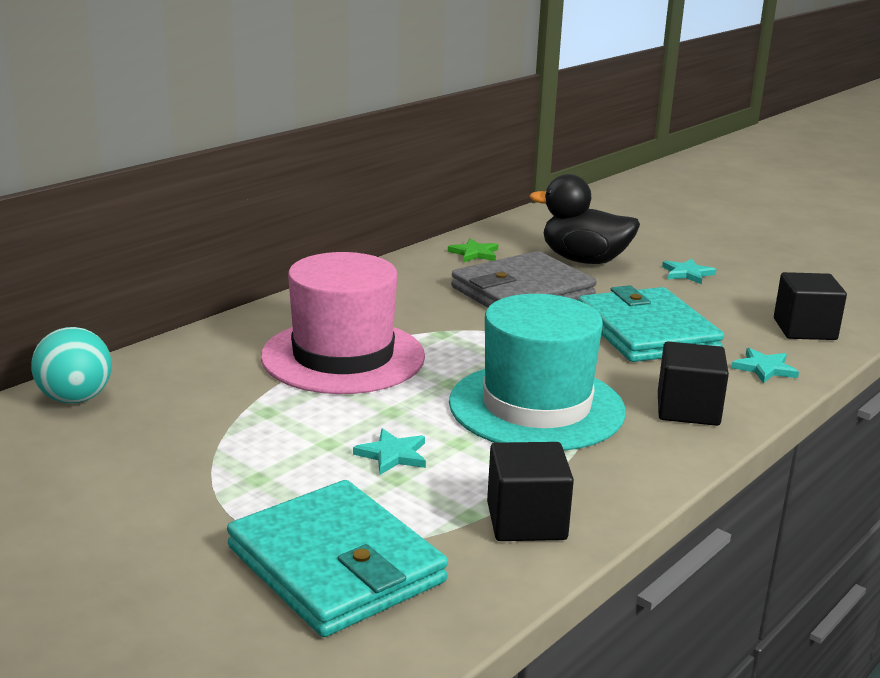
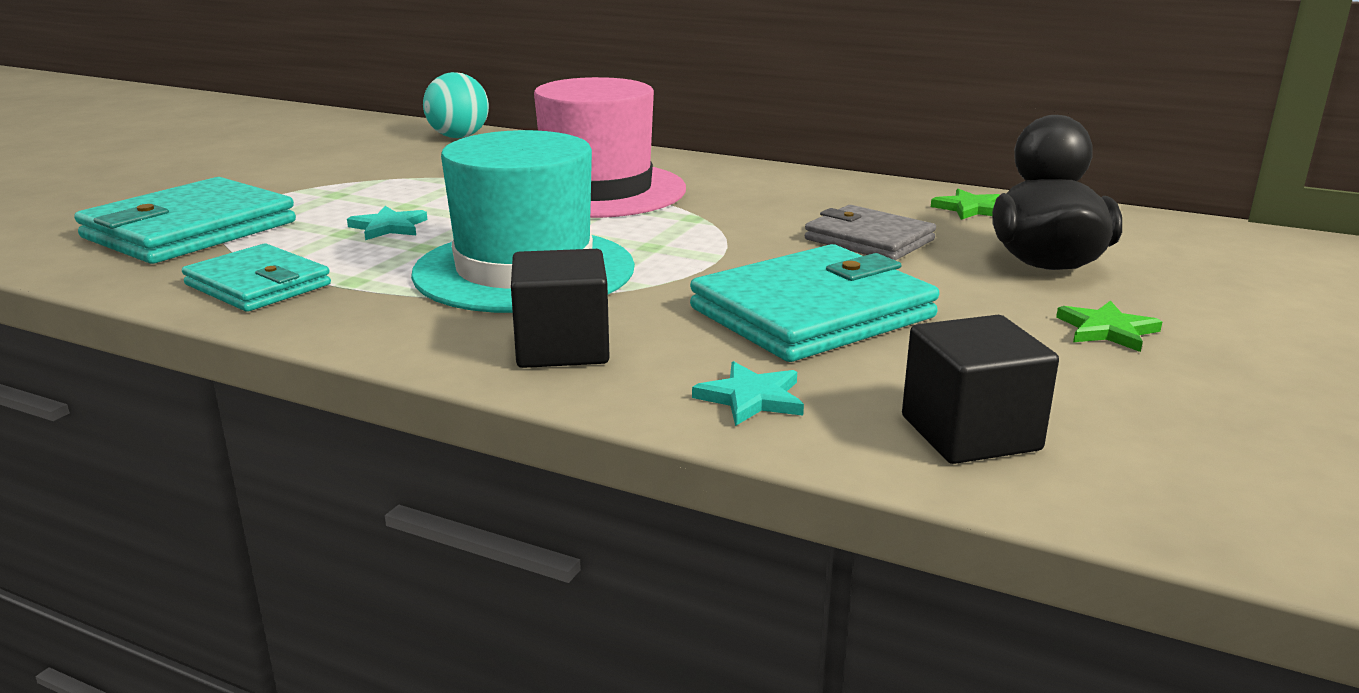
camera: 75 degrees right, 0 degrees up
grey wallet [451,251,597,308] -> grey wallet [805,205,936,260], size x0.63
black cube [487,442,574,541] -> turquoise wallet [182,243,331,312]
turquoise star [662,259,717,284] -> green star [1056,301,1162,352]

